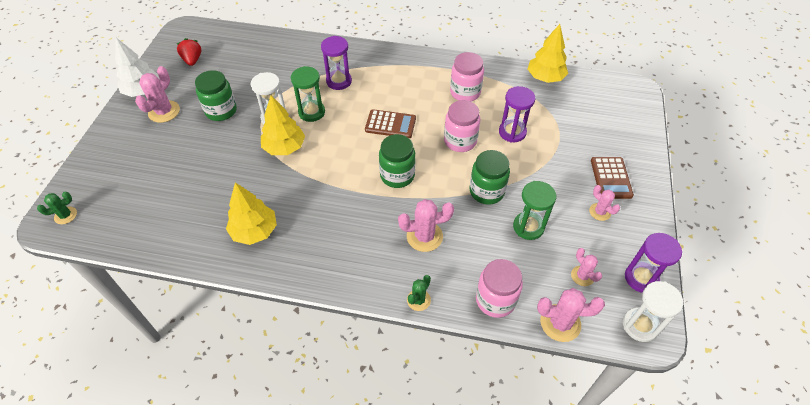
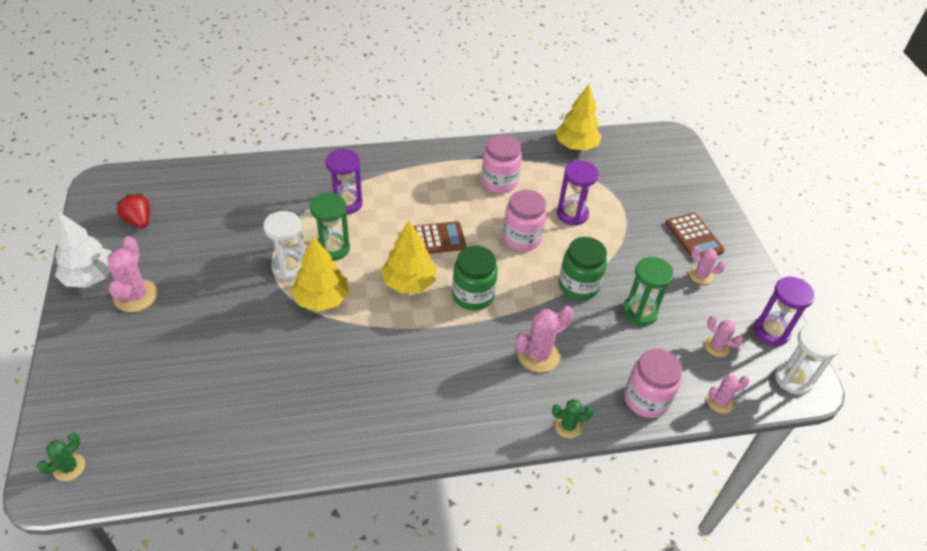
camera: 25 degrees left, 5 degrees down
green jar [195,70,237,121] -> none
yellow tree [226,183,277,245] -> yellow tree moved to [381,220,437,294]
green cactus [407,275,431,311] -> green cactus turned 75 degrees clockwise [552,399,594,439]
pink cactus [537,288,605,342] -> pink cactus [707,375,750,413], size x0.61

